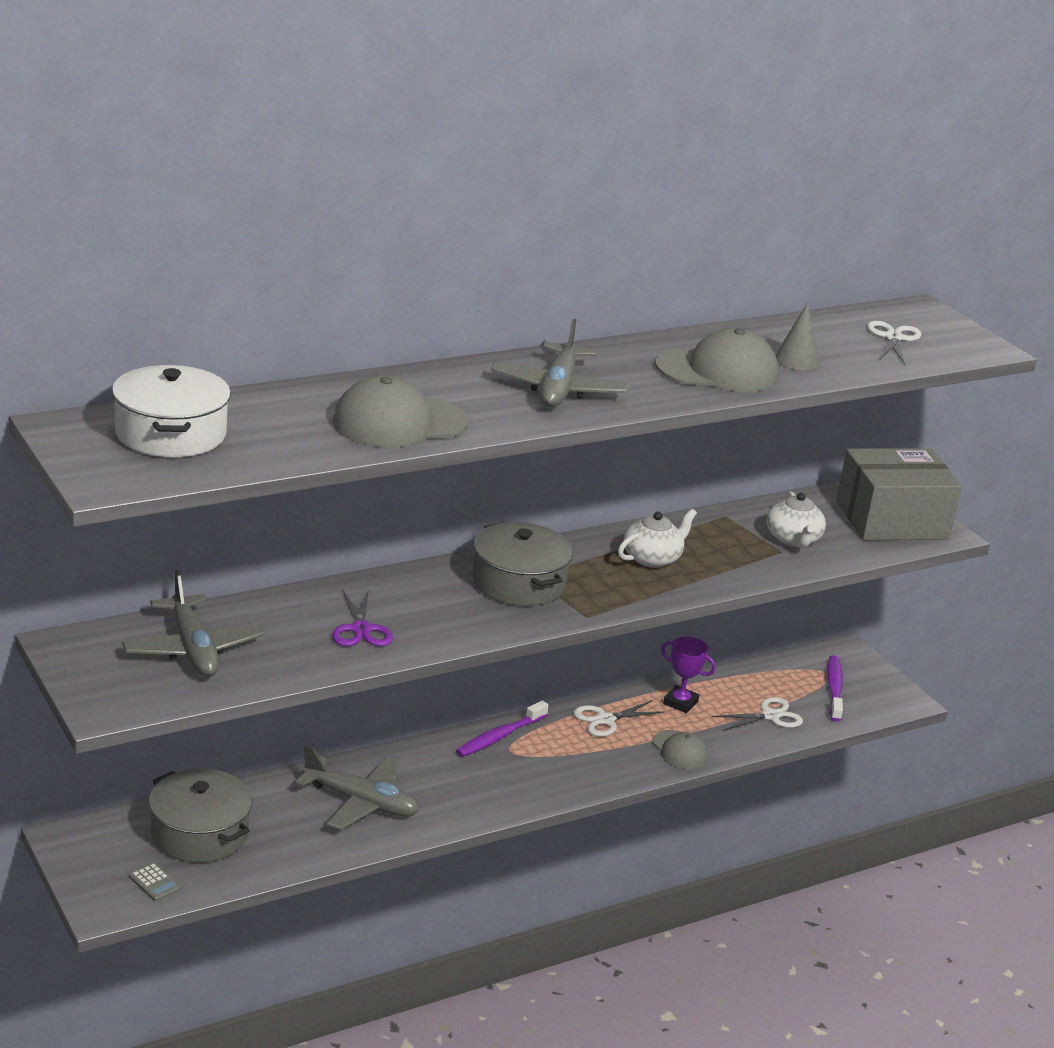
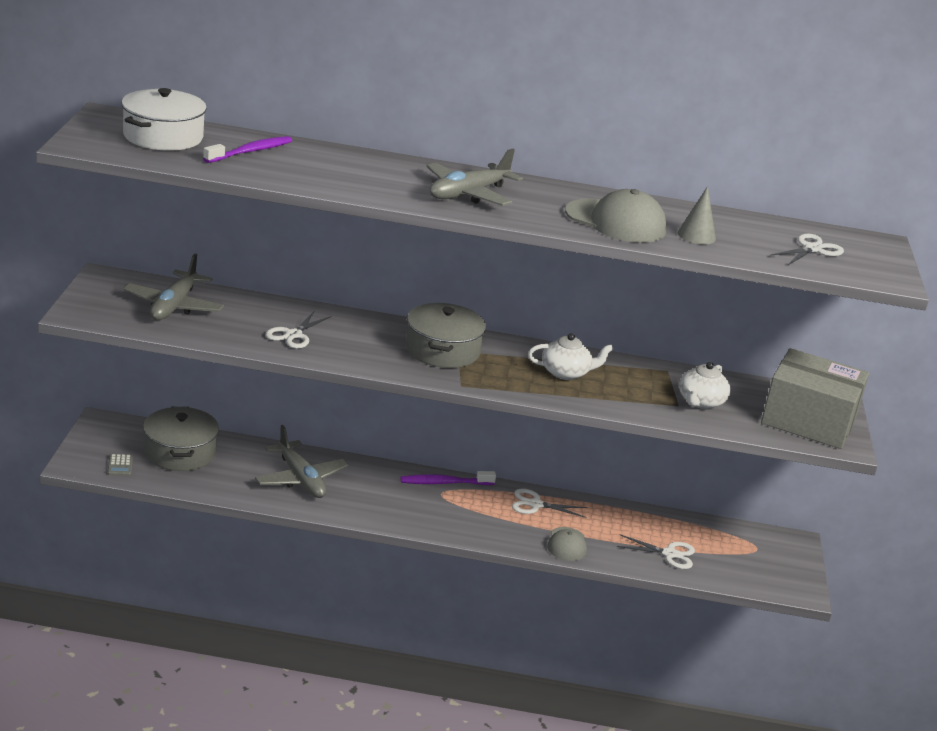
camera: 35 degrees right, 0 degrees up
grey cap [332,376,468,448] -> none
purple scissors [332,589,393,646] -> white scissors [265,312,332,349]
purple trophy [661,636,716,713] -> none
purple toothbrush [827,655,843,722] -> purple toothbrush moved to [203,136,292,163]

